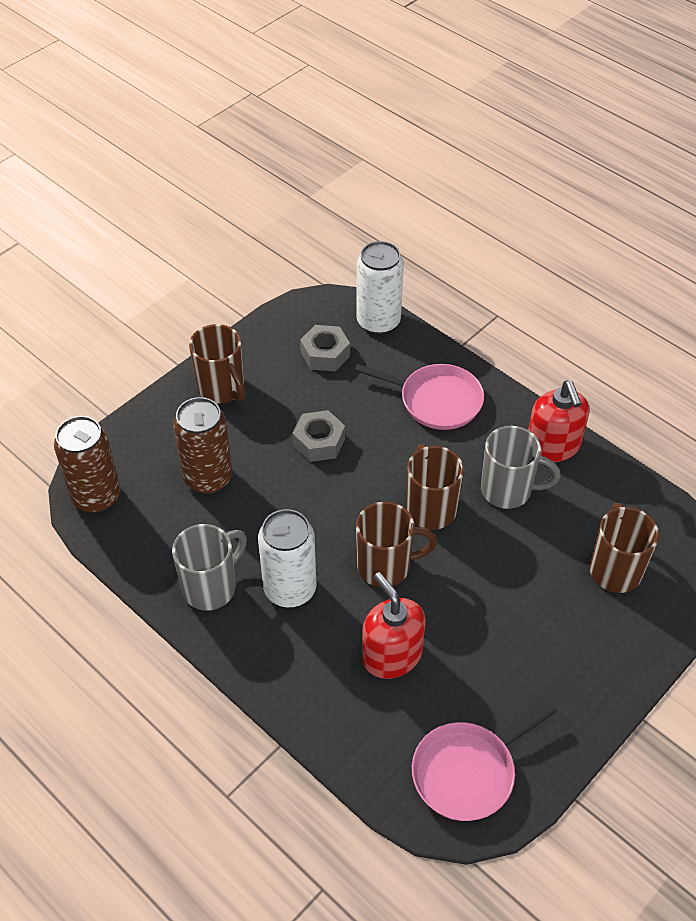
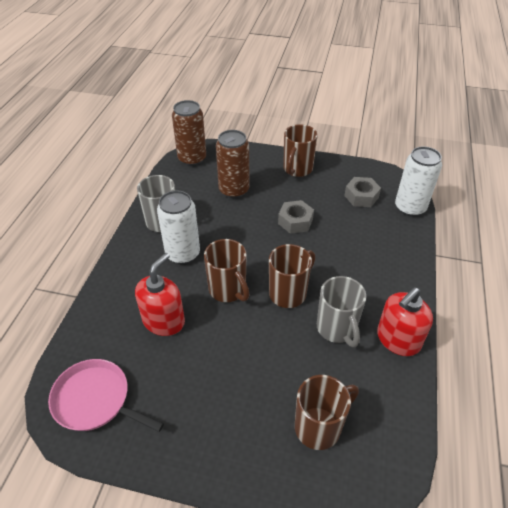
camera: 60 degrees right, 5 degrees down
pink pan [355,364,484,430] -> none

